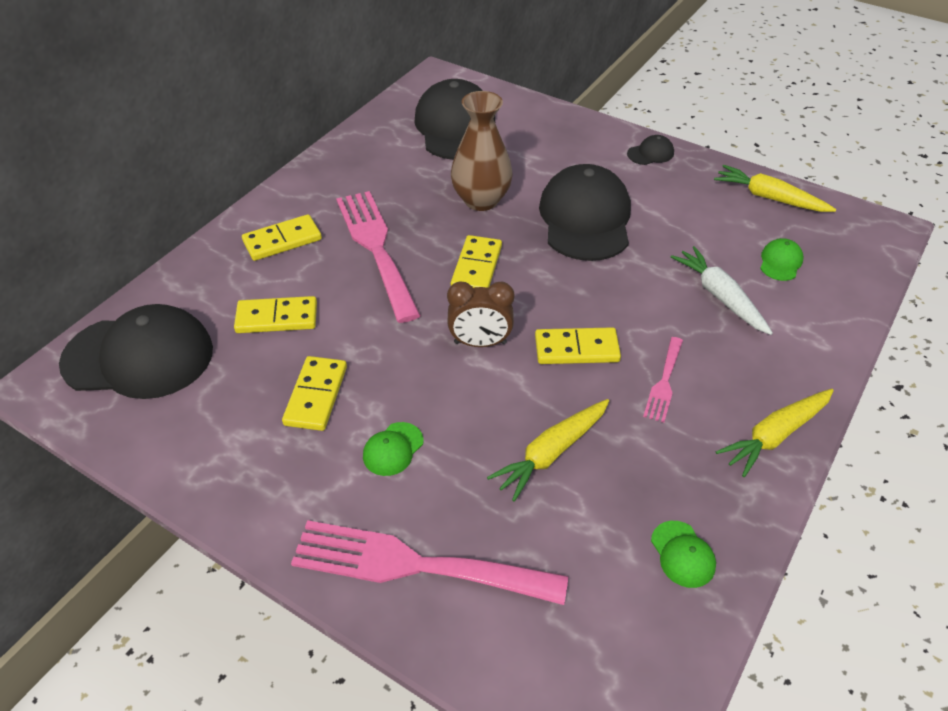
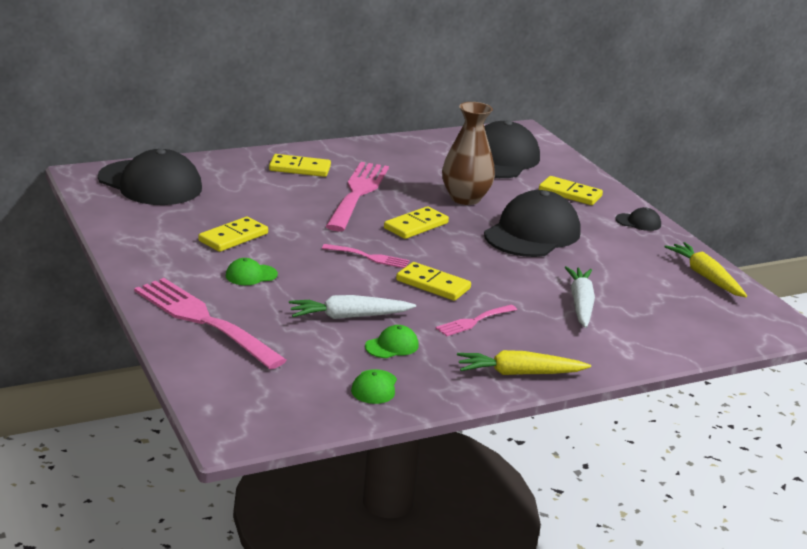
camera: 30 degrees right, 20 degrees down
yellow domino [234,296,317,333] -> yellow domino moved to [539,176,603,205]
brown clock [447,281,514,347] -> pink fork [322,244,409,268]
yellow carrot [487,399,609,502] -> white carrot [289,295,416,319]
green cap [760,238,803,281] -> green cap moved to [365,325,419,358]

